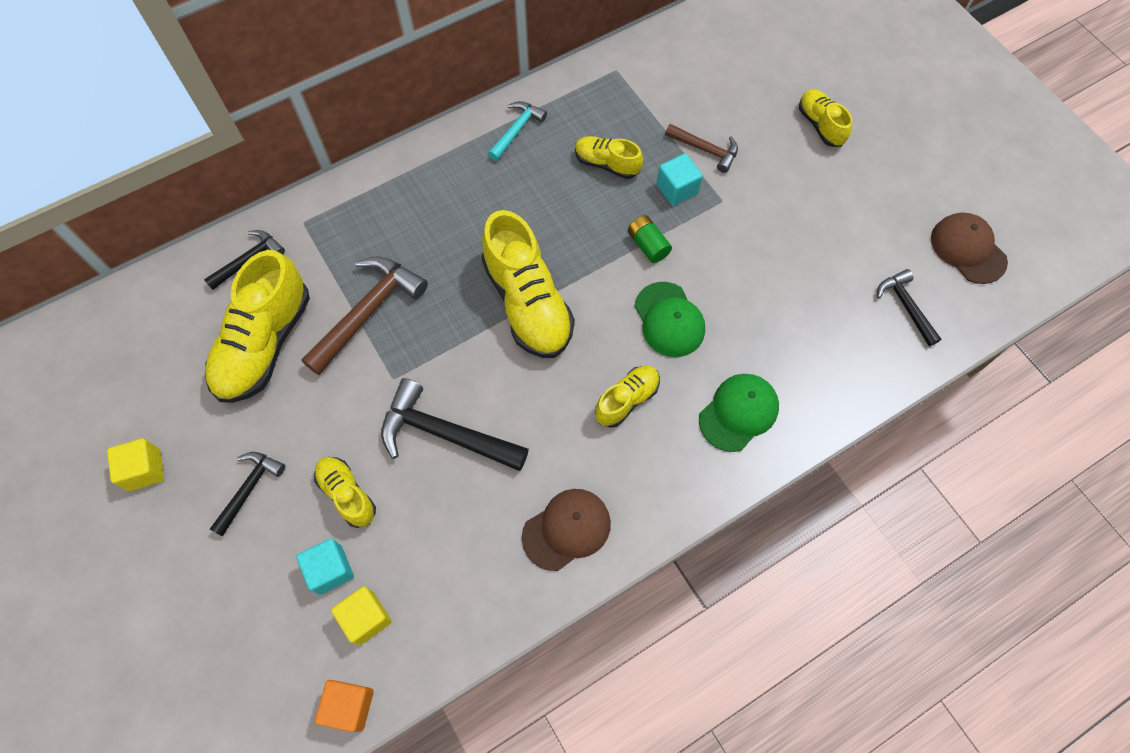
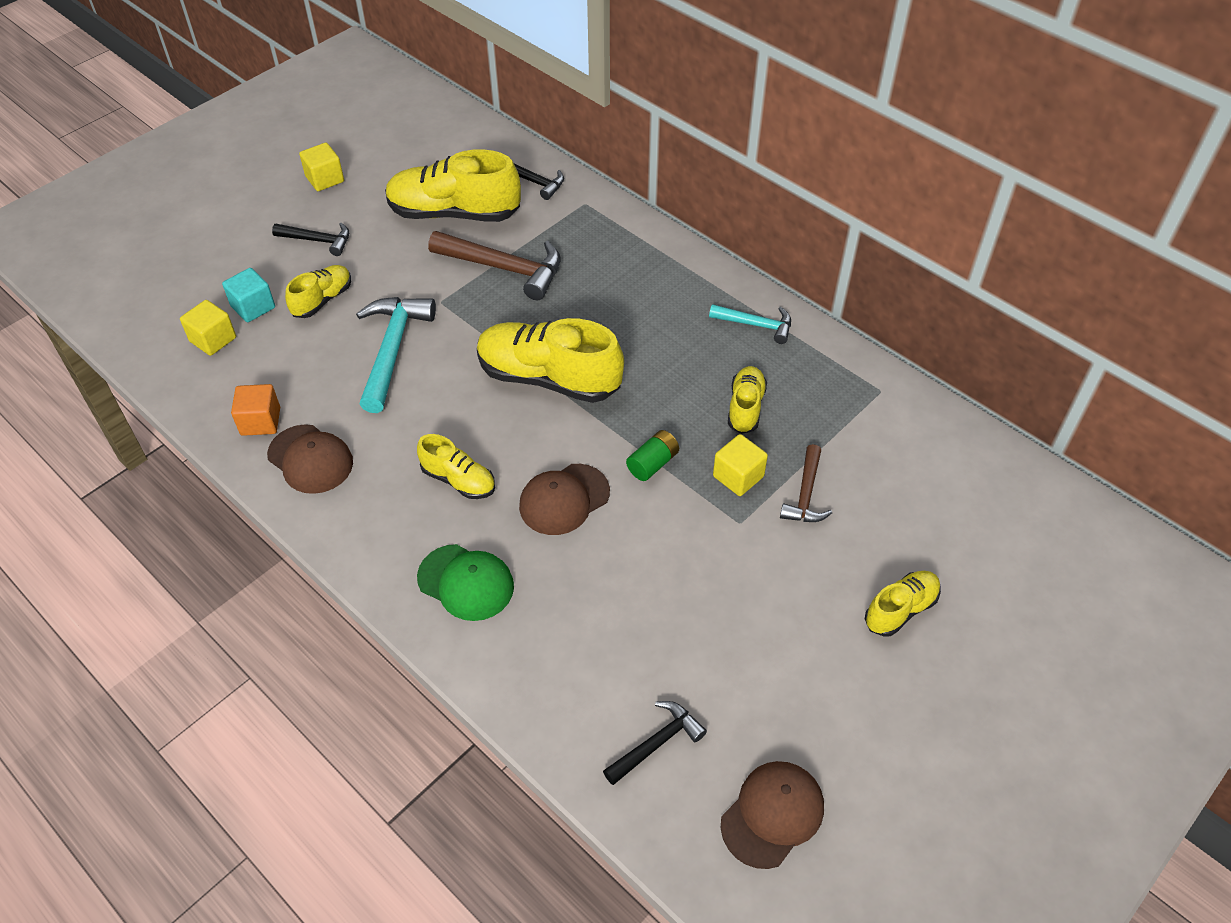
camera: 75 degrees right, 15 degrees down
orange cube [315,680,374,732] -> orange cube moved to [231,384,280,436]
black hammer [381,378,529,471] -> turquoise hammer [356,297,436,413]
yellow shoe [481,210,575,358] -> yellow shoe turned 60 degrees clockwise [477,318,624,403]
green cap [634,282,705,357] -> brown cap [519,464,610,535]
turquoise cube [657,154,703,206] -> yellow cube [713,434,768,496]

